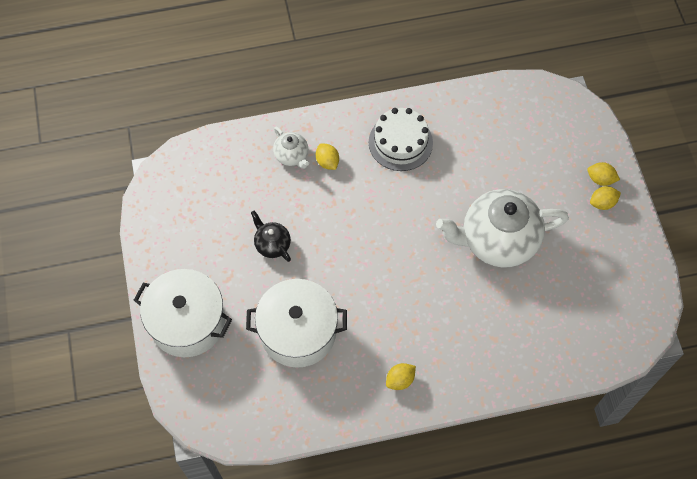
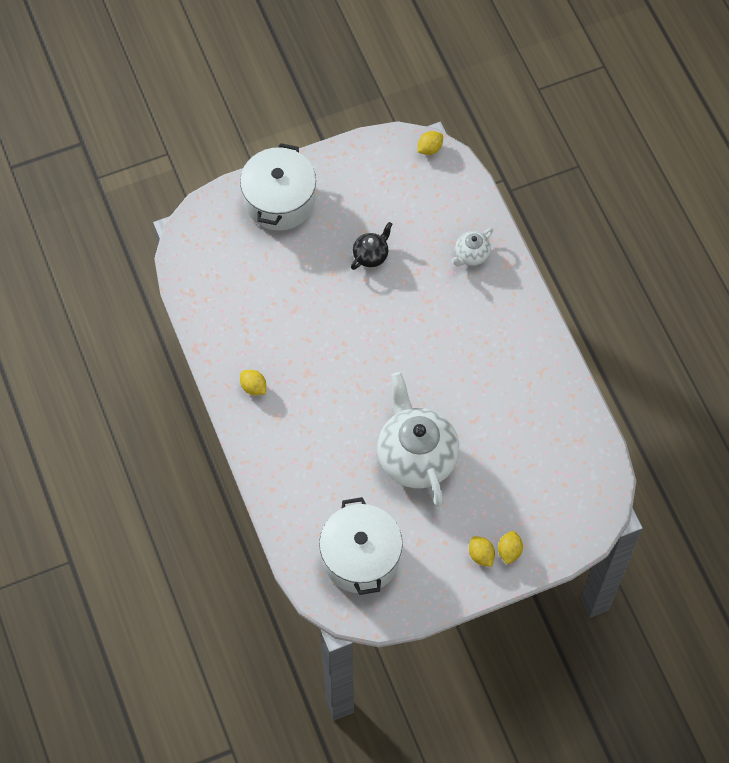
camera: 80 degrees right, 0 degrees up
white pot [246,279,347,368] -> white pot moved to [319,497,403,595]
yellow lemon [316,144,339,170] -> yellow lemon moved to [417,131,443,155]
white cake [369,108,433,171] -> none

